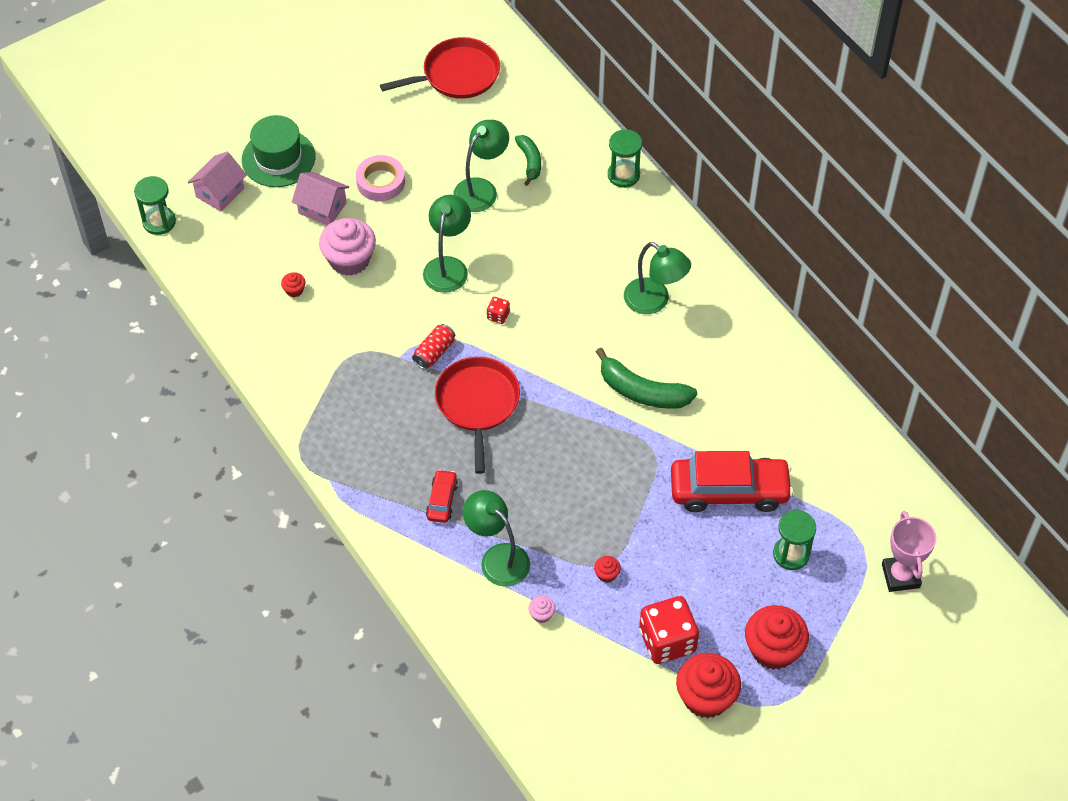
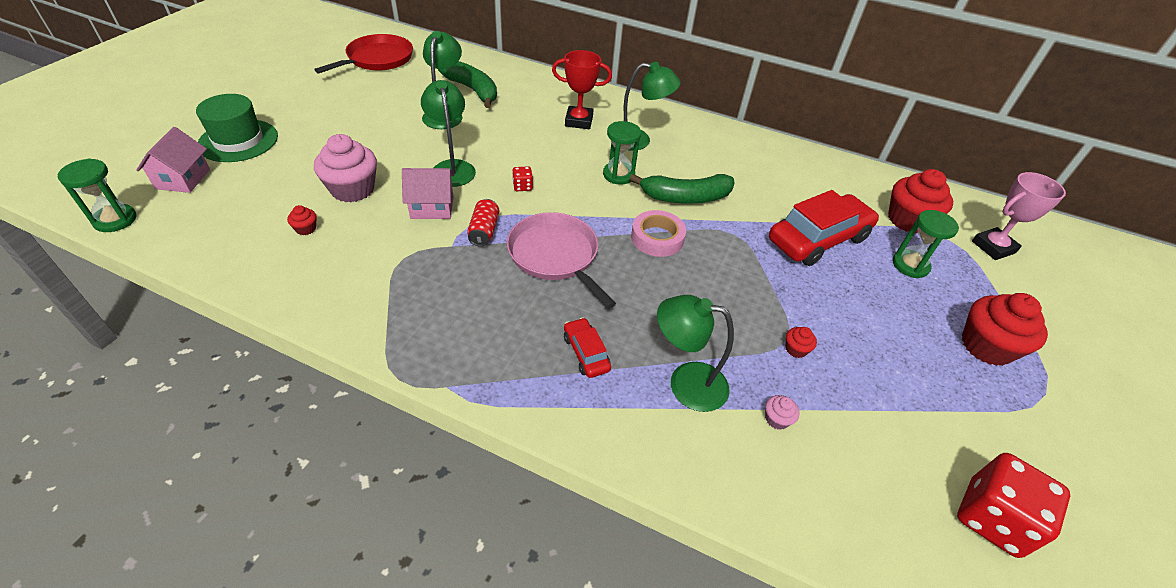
camera: 35 degrees left, 10 degrees down
pink house [292,172,349,225] -> pink house moved to [402,168,454,219]
pink tape [356,155,405,201] -> pink tape moved to [631,210,686,257]
red pan [435,357,520,474] -> pink pan [507,212,616,309]
green banana [515,135,541,186] -> green banana [438,61,497,108], size x1.64
green hourglass [608,129,642,188] -> green hourglass moved to [603,121,641,185]
red dice [639,596,699,664] -> red dice moved to [957,453,1070,558]
red cupcake [676,653,741,718] -> red cupcake moved to [888,169,953,233]
pink trophy [882,511,936,592] -> pink trophy turned 75 degrees counterclockwise [972,172,1066,260]
none -> red trophy [552,50,612,129]

